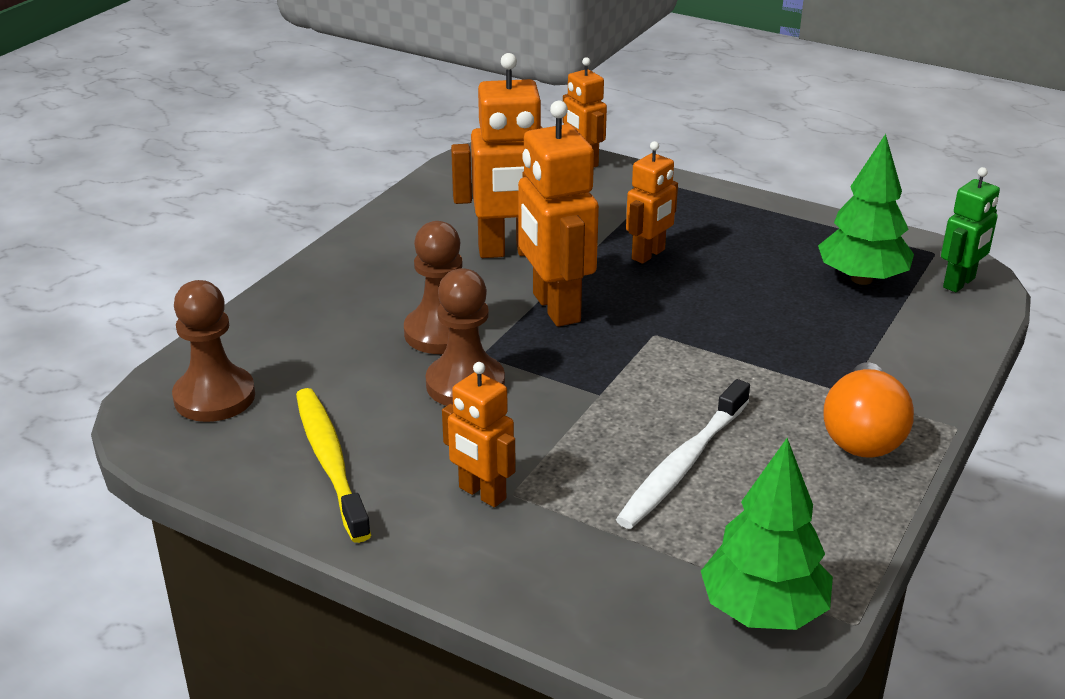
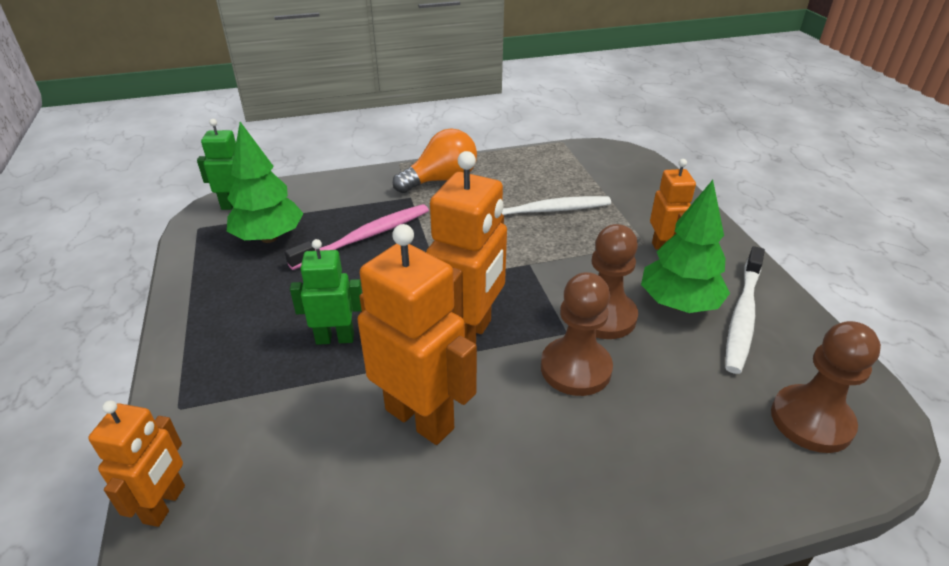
camera: 135 degrees left, 5 degrees up
yellow toothbrush [296,388,371,543] -> white toothbrush [725,246,765,374]
orange robot [626,141,678,264] -> green robot [290,239,362,345]
green tree [701,438,833,630] -> green tree moved to [641,180,730,313]
none -> pink toothbrush [285,204,429,270]

